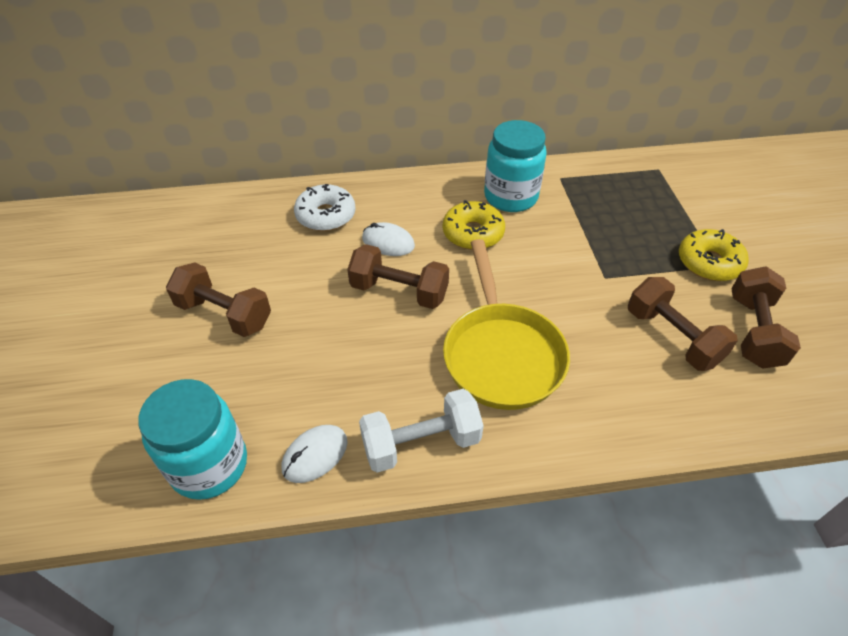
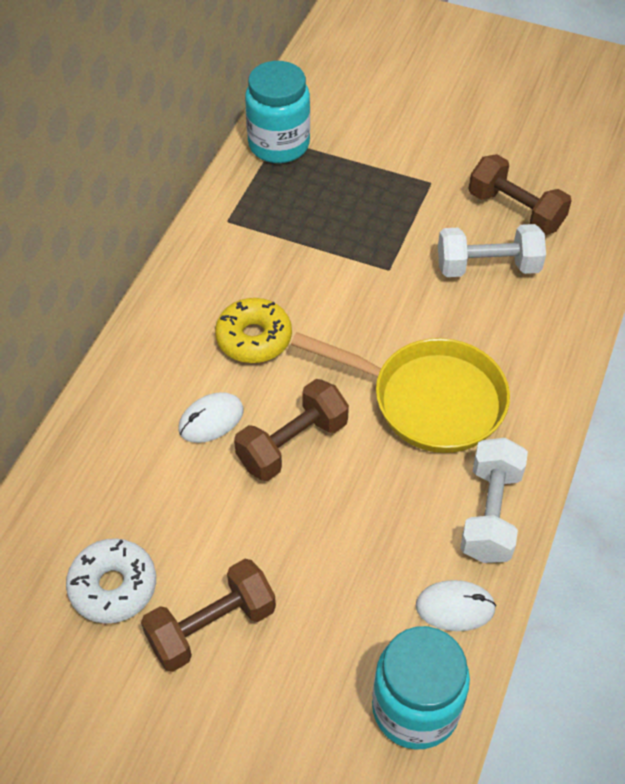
camera: 60 degrees left, 5 degrees up
white mouse [281,425,348,483] -> white mouse turned 75 degrees counterclockwise [416,580,496,631]
white donut [294,184,356,231] -> white donut moved to [66,538,156,624]
turquoise jar [484,120,547,212] -> turquoise jar moved to [245,61,310,163]
brown dumbbell [628,277,738,371] -> white dumbbell [438,224,546,277]
yellow donut [679,229,749,281] -> none

